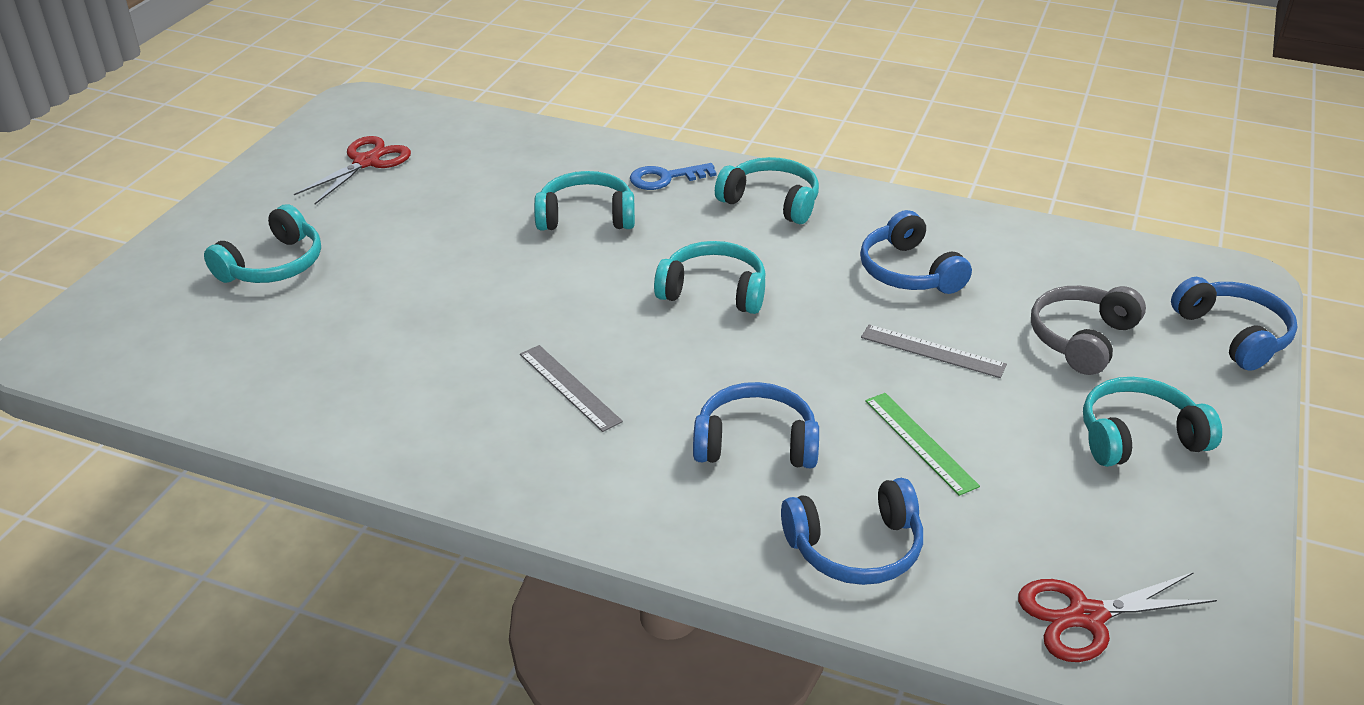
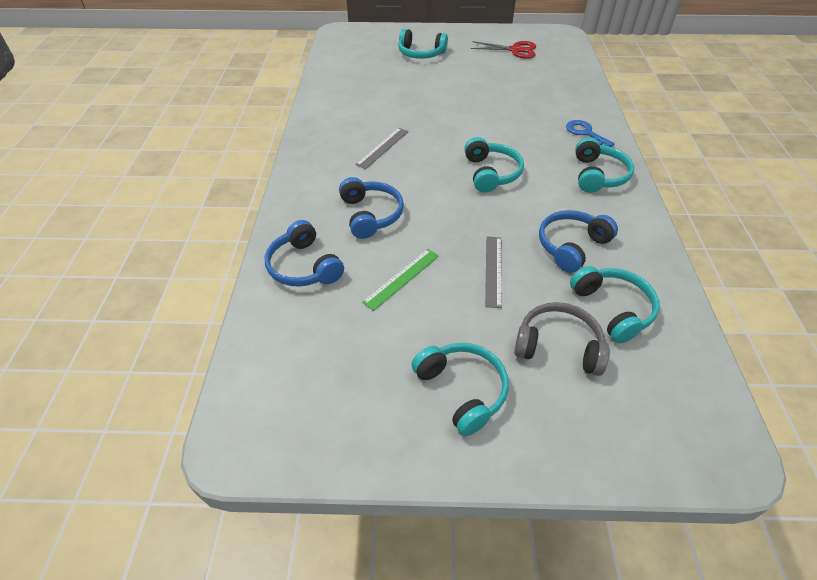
camera: 70 degrees right, 10 degrees up
turquoise headphones [534,171,635,230] -> turquoise headphones moved to [570,266,660,343]
red scissors [1018,572,1217,662] -> none
blue headphones [1171,277,1297,371] -> none

